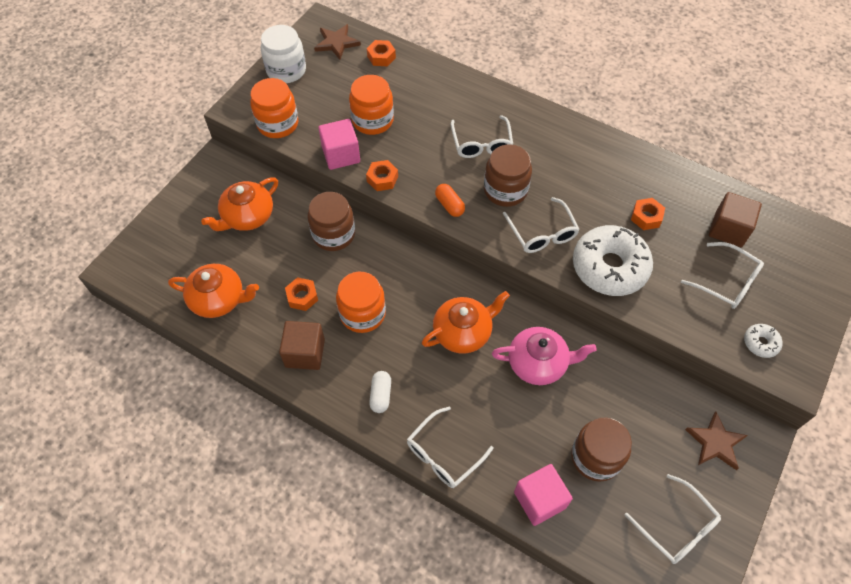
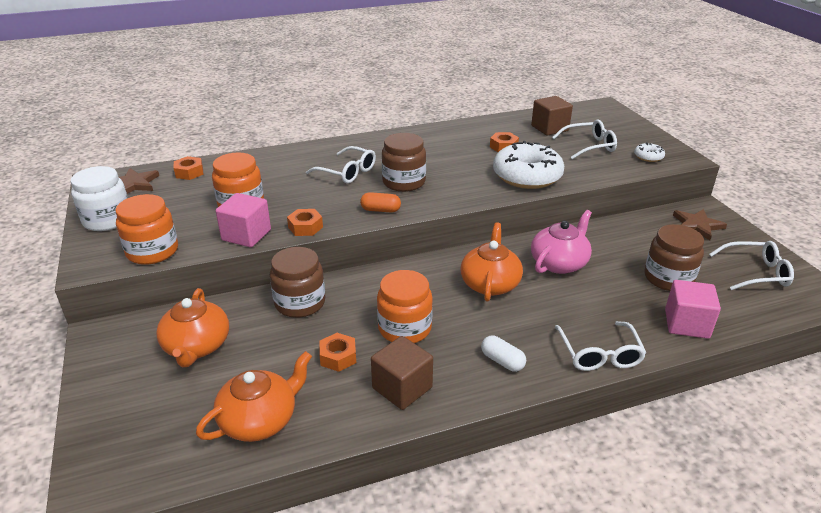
camera: 50 degrees left, 25 degrees down
white glasses [503,197,580,253] -> none

